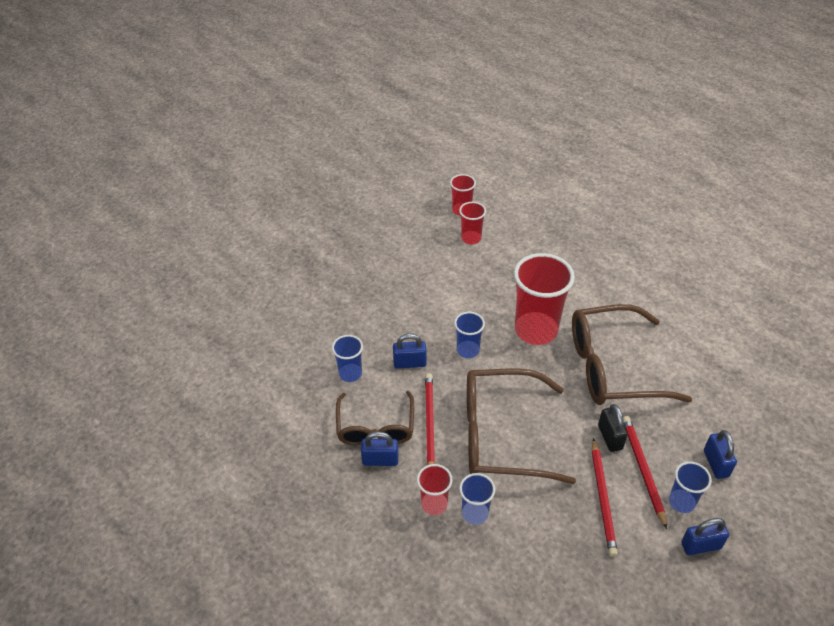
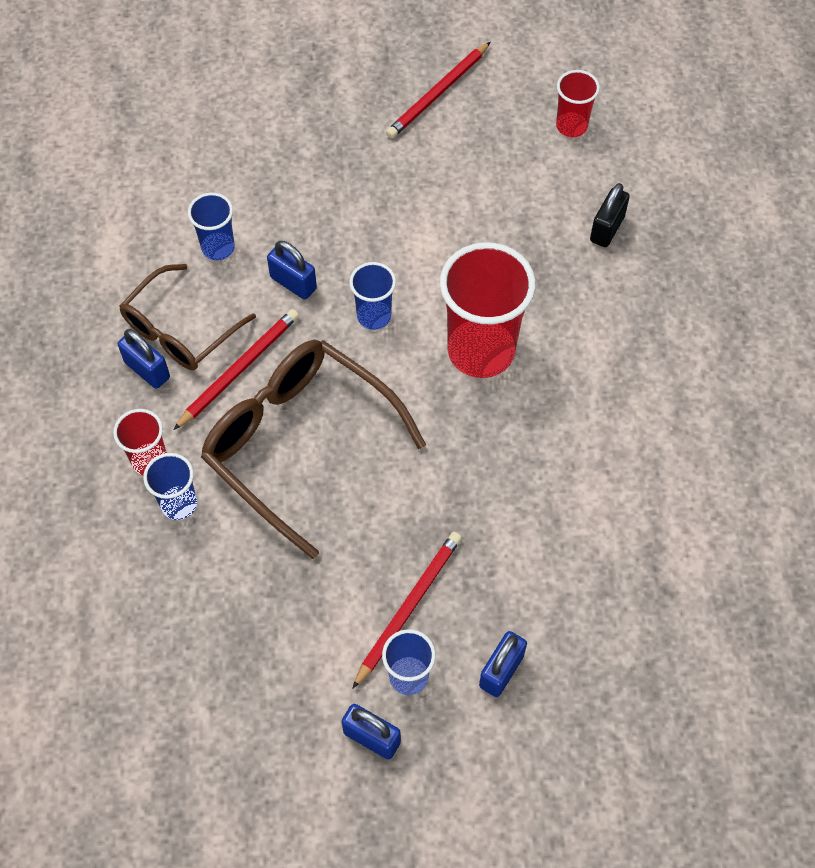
camera: 40 degrees right, 15 degrees up
red cup [459,202,486,244] -> none
brown glasses [572,304,692,405] -> none
red pencil [592,438,618,557] -> red pencil moved to [386,42,490,138]
black padlock [598,404,628,452] -> black padlock moved to [590,183,630,247]

